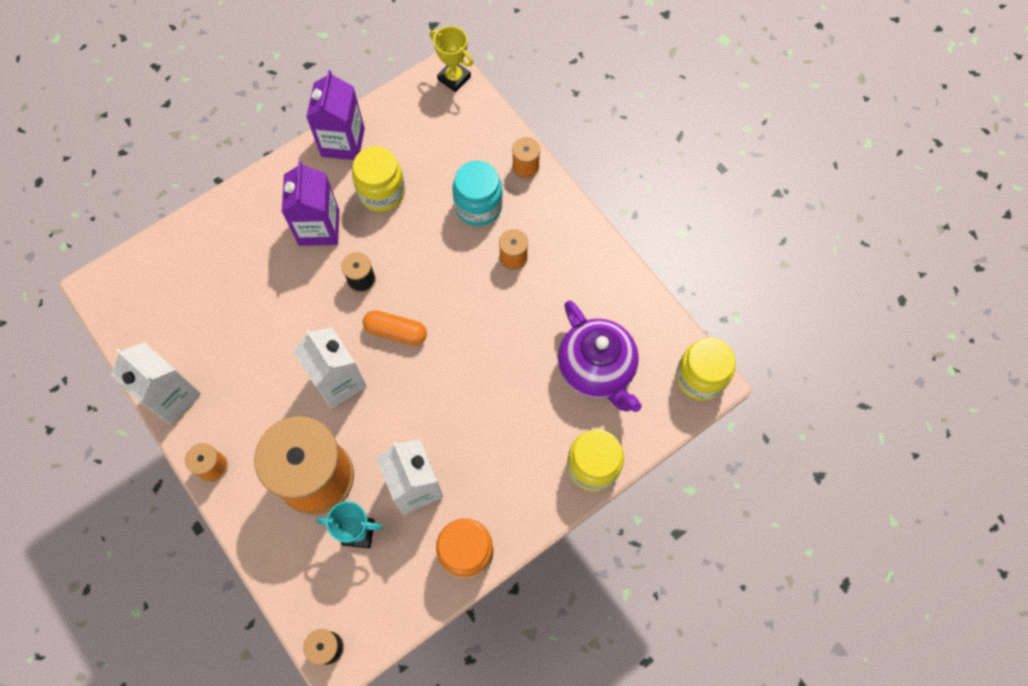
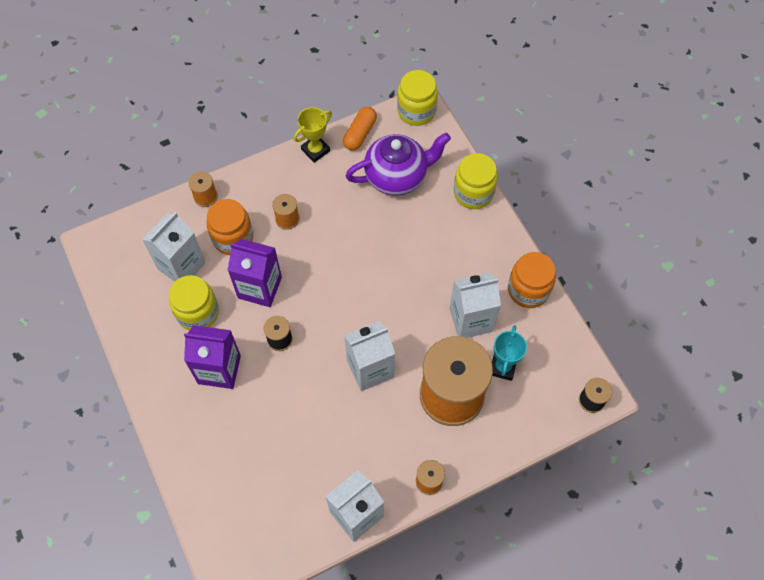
camera: 80 degrees left, 5 degrees down
purple carton [306,70,365,160] -> purple carton moved to [228,239,282,307]
orange capsule [363,310,427,346] -> orange capsule moved to [343,107,377,151]
yellow trophy [430,26,473,92] -> yellow trophy moved to [294,107,332,163]
turquoise jar [452,161,503,226] -> orange jar [206,199,253,255]
none -> white carton [142,212,206,282]

